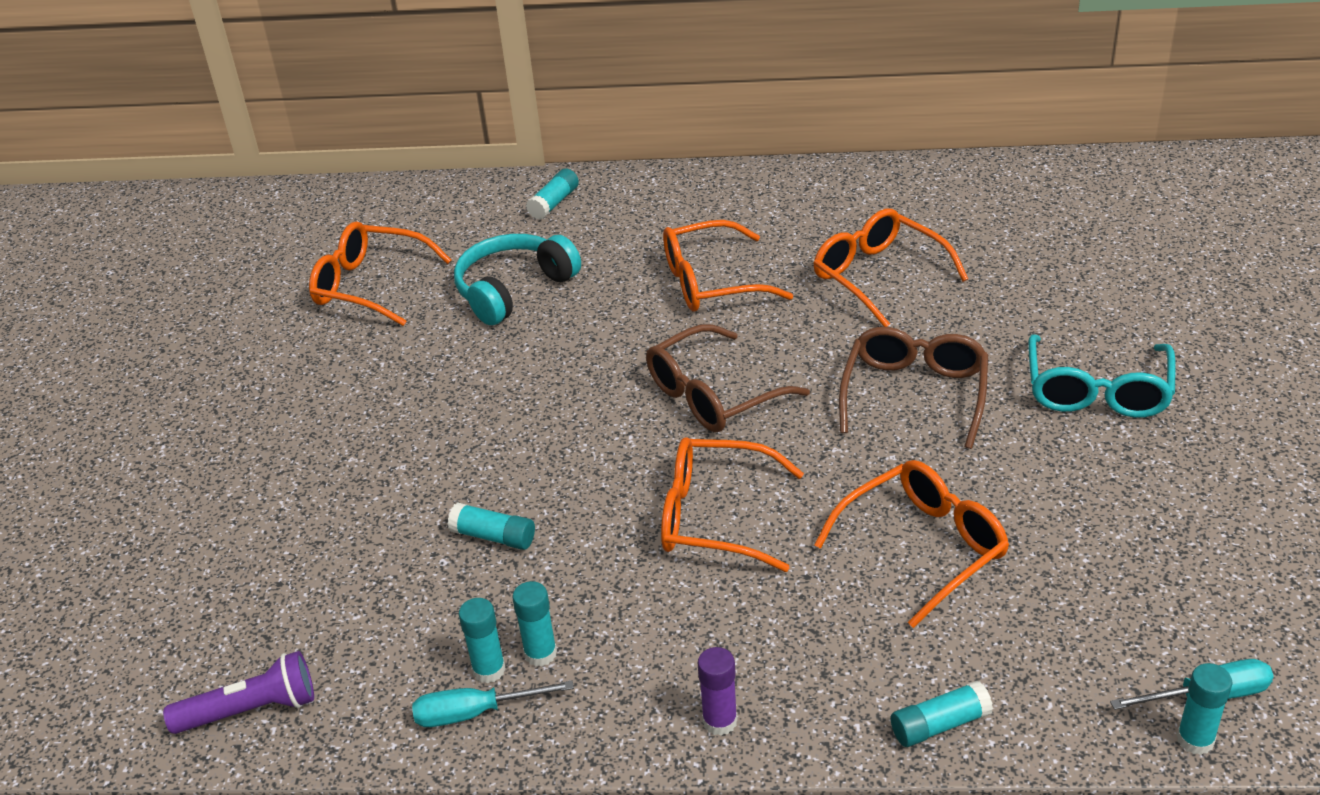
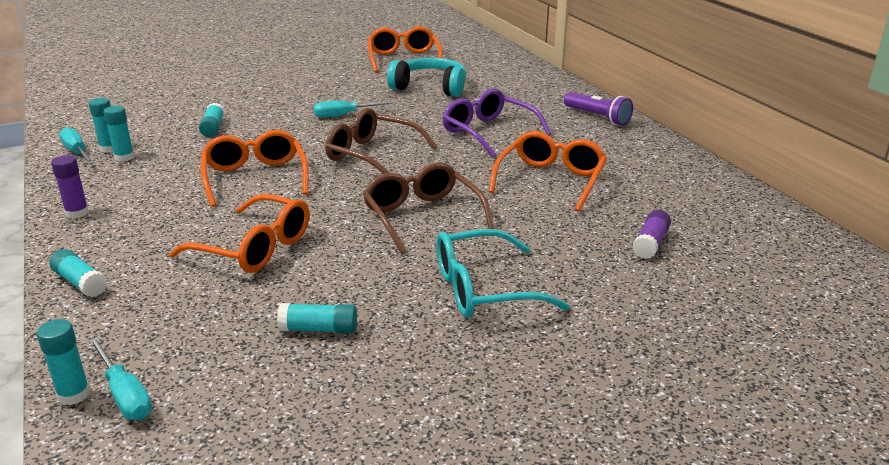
camera: 60 degrees right, 10 degrees down
purple flashlight [163,651,314,734] -> purple flashlight moved to [564,92,633,125]
turquoise glue stick [526,169,579,220] -> turquoise glue stick moved to [277,303,357,333]
orange glasses [663,220,793,312] -> purple glasses [443,88,552,157]
brown glasses [839,327,988,449] -> brown glasses turned 105 degrees counterclockwise [363,162,495,254]
none -> turquoise screwdriver [314,100,394,118]
none -> purple glue stick [632,210,671,259]

